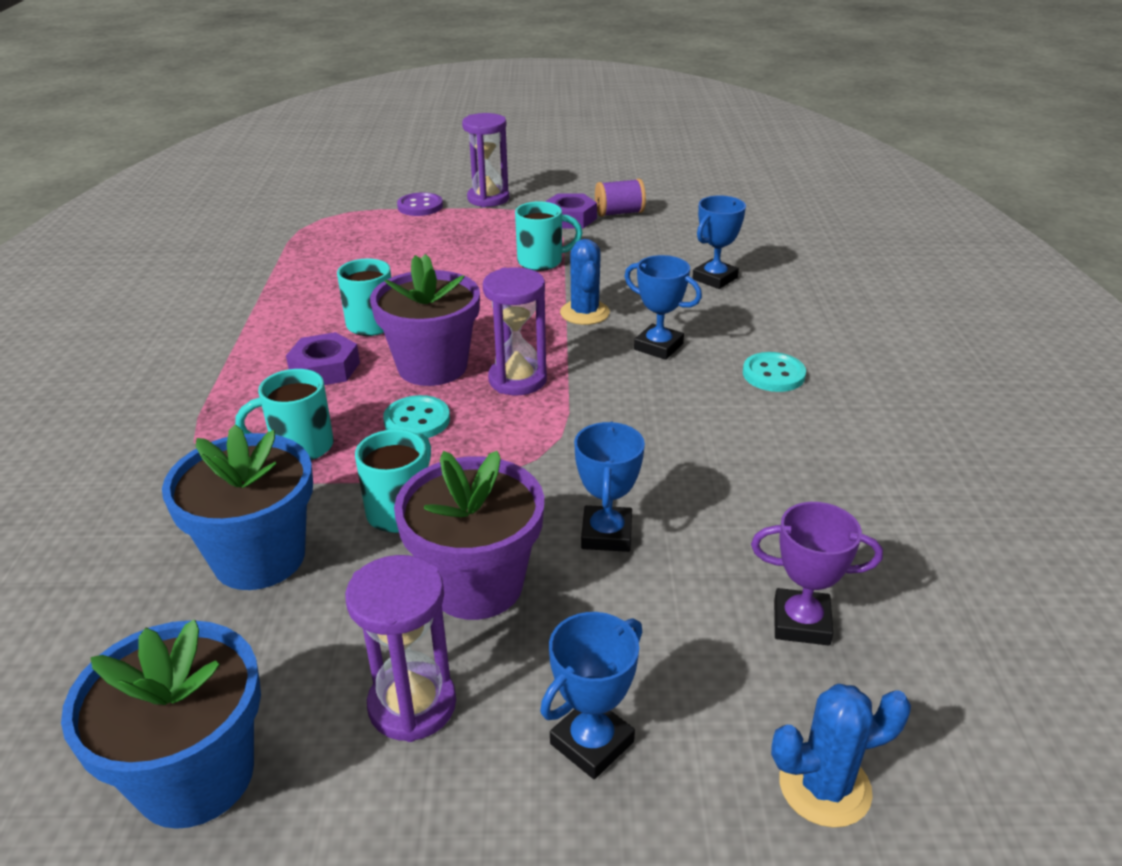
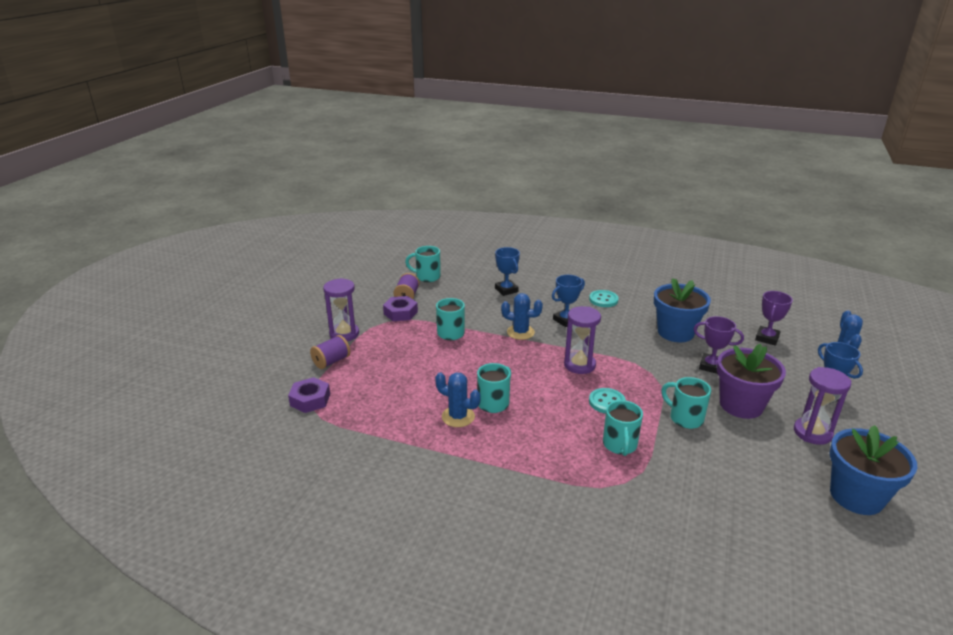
camera: 70 degrees left, 5 degrees down
blue flower pot [162,424,313,590] -> blue flower pot moved to [654,278,711,342]
purple nut [286,332,360,385] -> purple nut moved to [288,377,330,413]
purple flower pot [370,254,480,386] -> none
purple button [397,192,443,216] -> purple spool [310,335,350,369]
blue trophy [574,421,645,552] -> purple trophy [694,316,744,374]
none -> turquoise mug [405,246,441,282]
none -> blue cactus [435,372,481,427]

